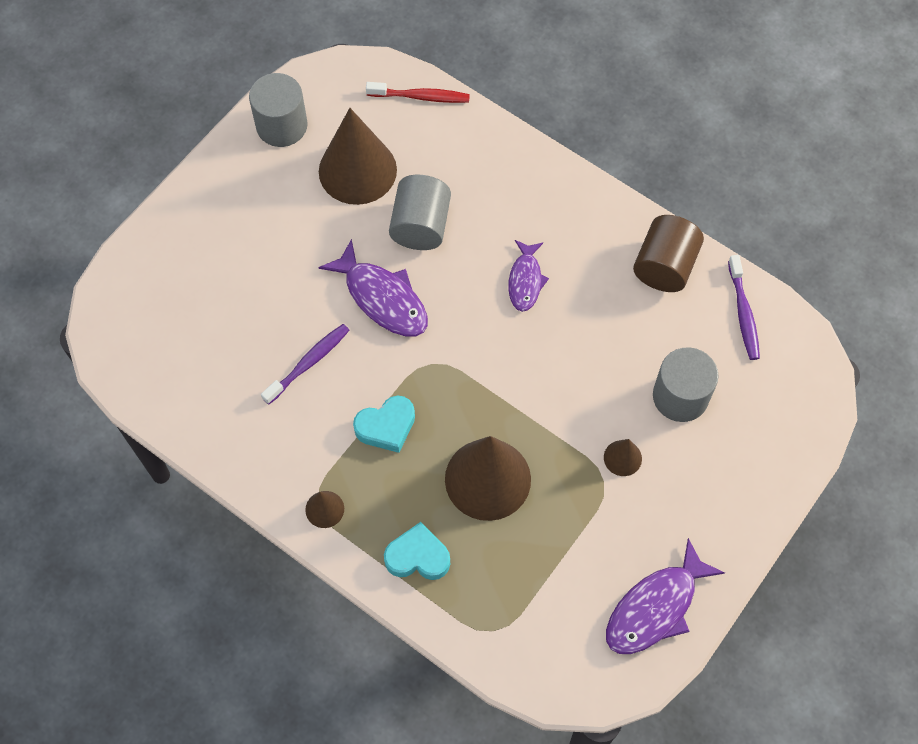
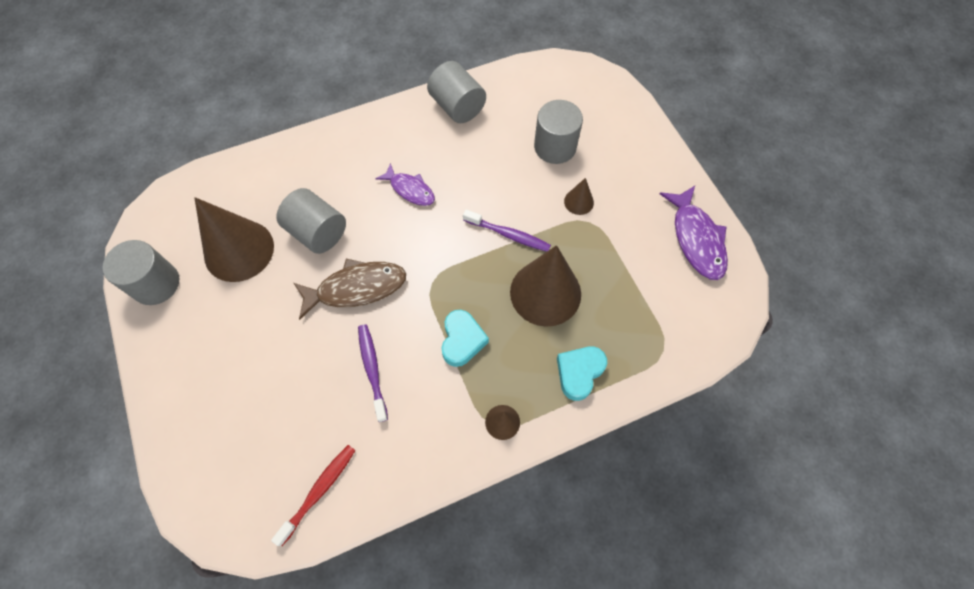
camera: 60 degrees left, 0 degrees up
purple fish [318,239,428,336] -> brown fish [294,259,406,320]
red toothbrush [366,82,470,103] -> red toothbrush moved to [271,445,356,546]
brown cylinder [633,215,704,292] -> grey cylinder [427,61,486,123]
purple toothbrush [728,255,760,360] -> purple toothbrush moved to [463,209,551,252]

